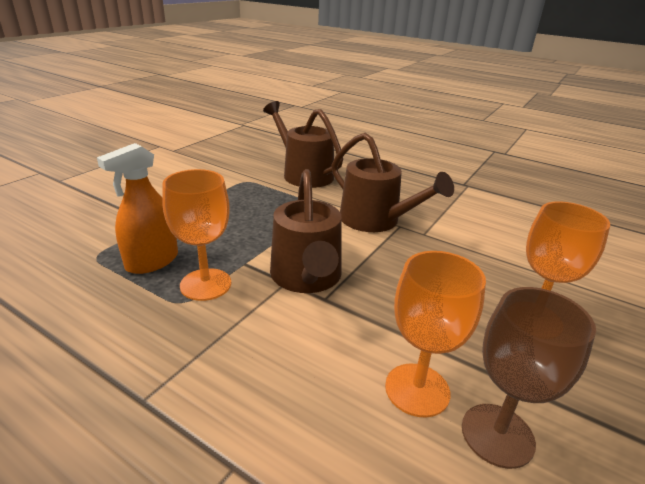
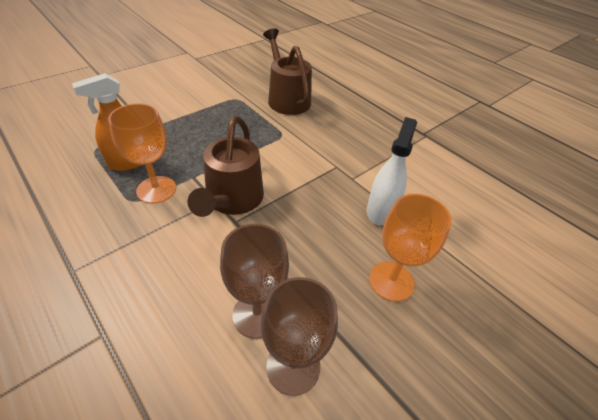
camera: 15 degrees right, 15 degrees up
brown watering can [332,132,454,232] -> none
orange goblet [385,251,486,418] -> brown goblet [220,224,289,339]
none -> white spray bottle [366,117,417,225]

